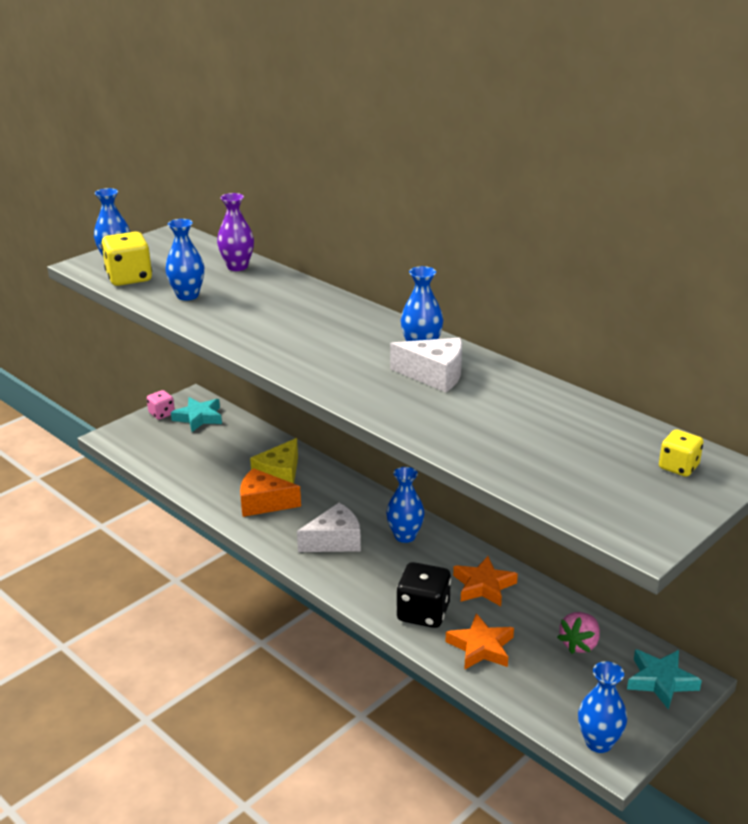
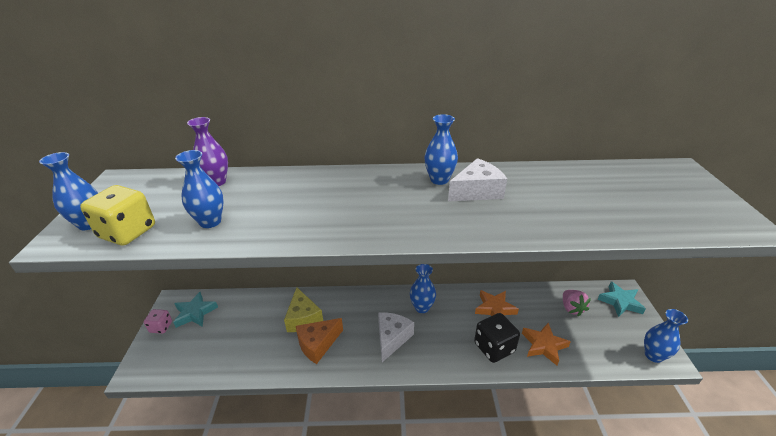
camera: 45 degrees left, 5 degrees up
yellow dice [659,429,703,477] -> none

